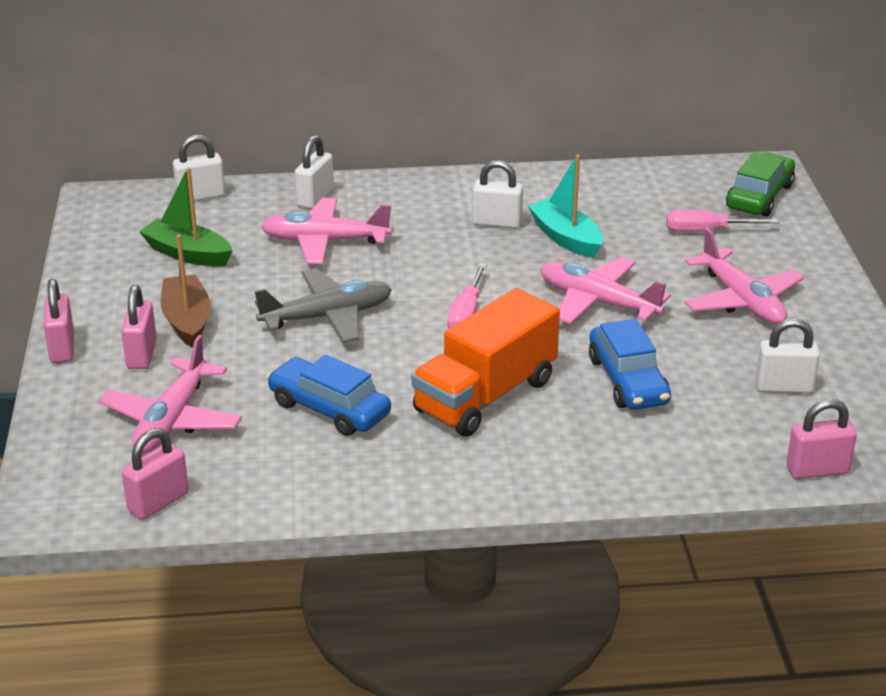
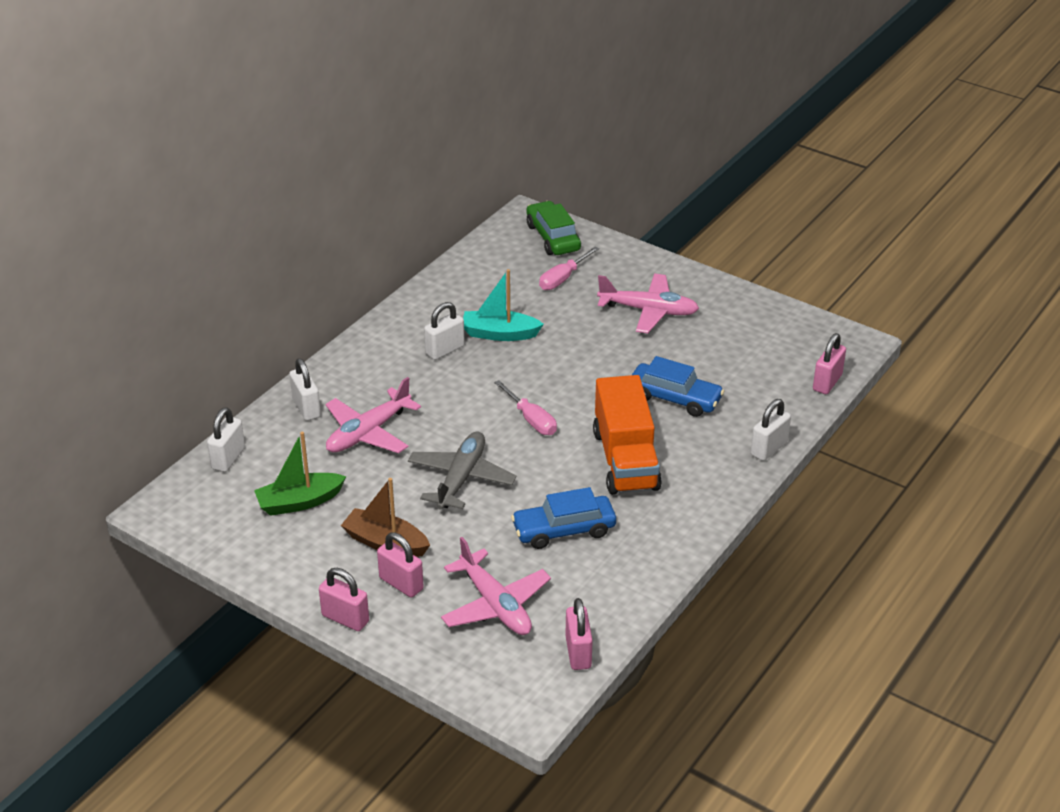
camera: 50 degrees left, 5 degrees up
pink plane [541,257,671,324] -> none
white padlock [755,318,820,393] -> white padlock moved to [751,399,791,461]

